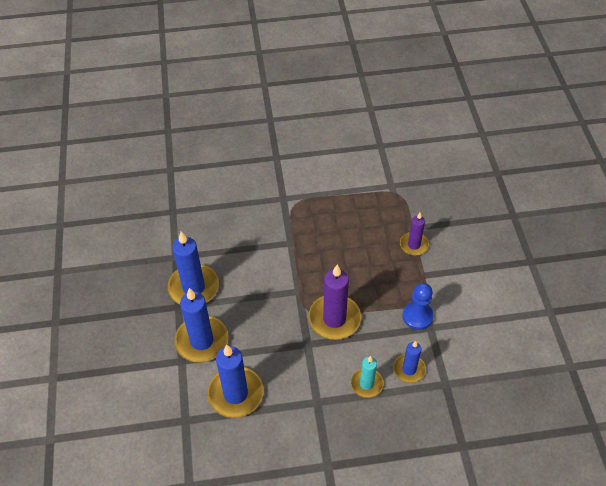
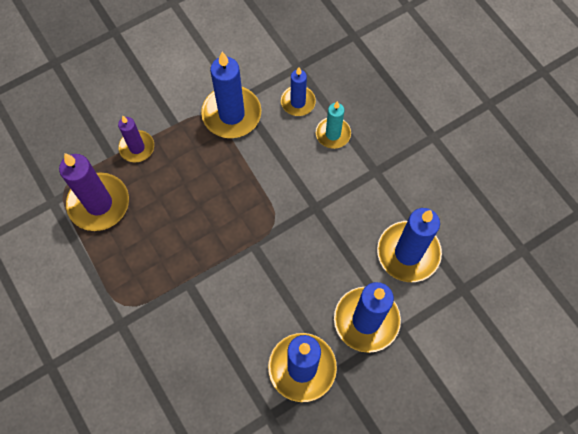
camera: 115 degrees left, 15 degrees up
purple candle [308,265,361,340] -> purple candle moved to [59,153,129,231]
blue pawn [403,283,434,330] -> blue candle [201,52,261,138]

